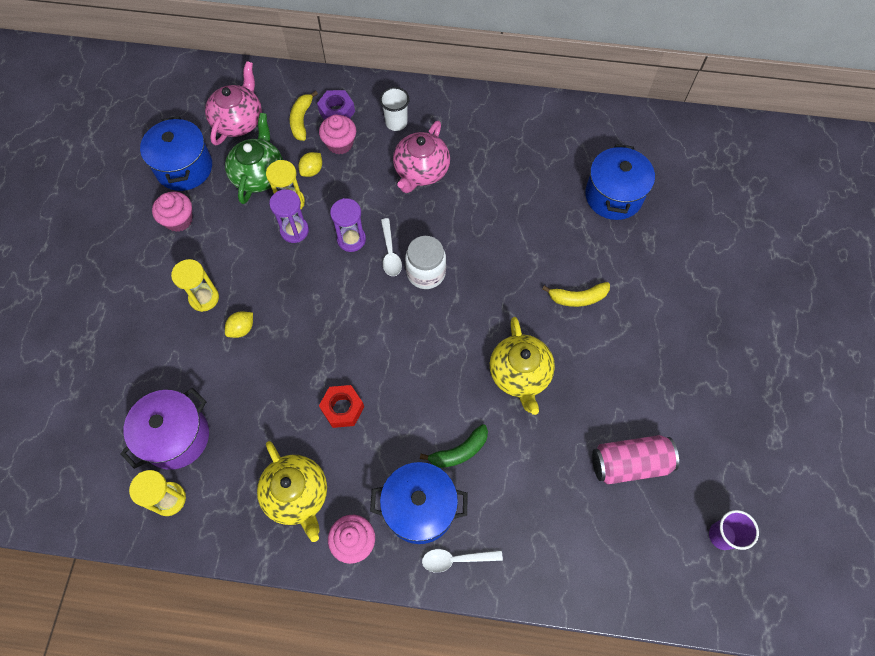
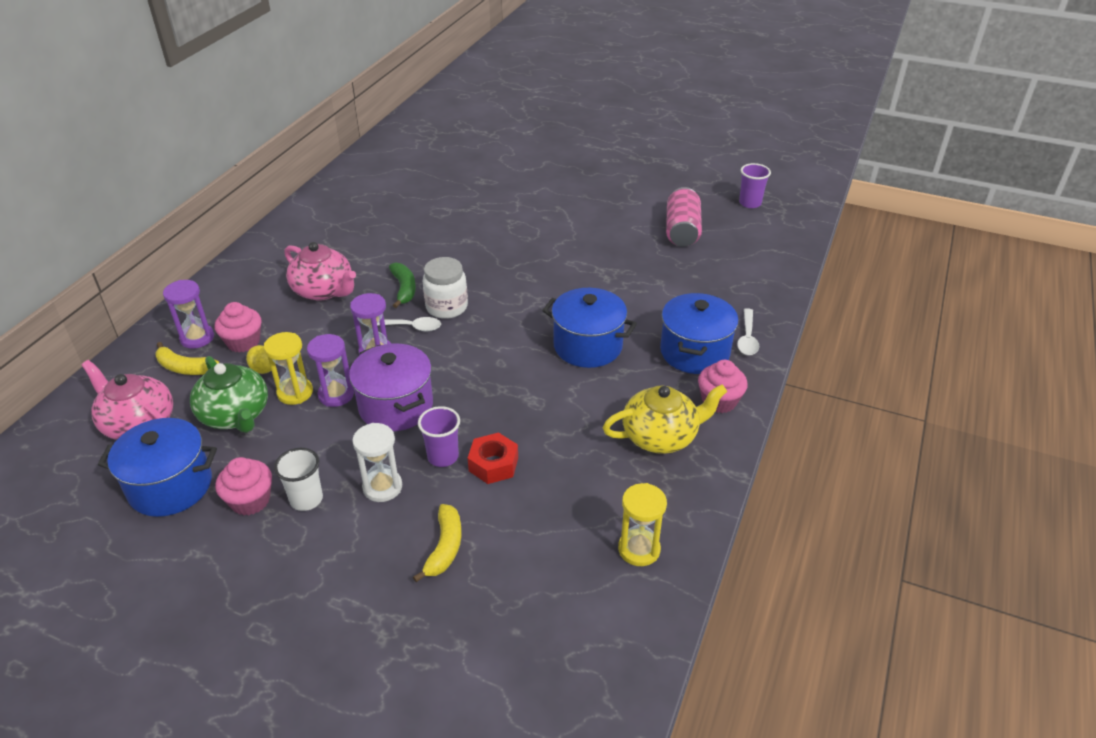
camera: 75 degrees left, 25 degrees down
purple pot [120,388,209,470] -> purple pot moved to [349,343,433,431]
yellow hourglass [171,259,219,312] -> white hourglass [352,423,402,502]
green teapot [225,113,283,204] -> green teapot turned 150 degrees counterclockwise [190,356,268,433]
yellow lemon [225,311,253,338] -> purple cup [418,406,460,467]
purple nut [317,90,355,120] -> purple hourglass [163,280,214,348]
red nut [319,385,364,428] -> red nut moved to [468,432,518,484]
white cup [380,87,410,131] -> white cup moved to [274,448,323,511]
green banana [420,424,488,468] -> green banana moved to [389,263,416,308]
yellow teapot [490,317,555,415] -> none
yellow banana [542,282,610,307] -> yellow banana moved to [413,504,462,582]
blue pot [585,144,655,220] -> blue pot moved to [542,288,637,368]

